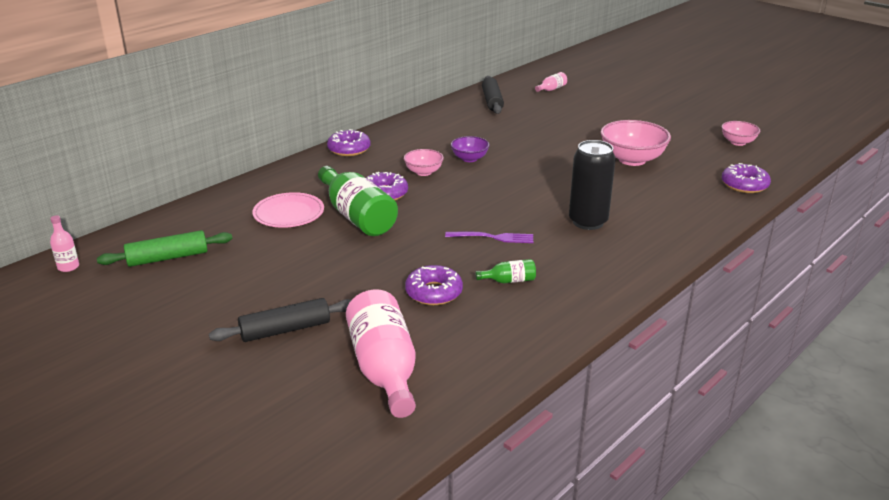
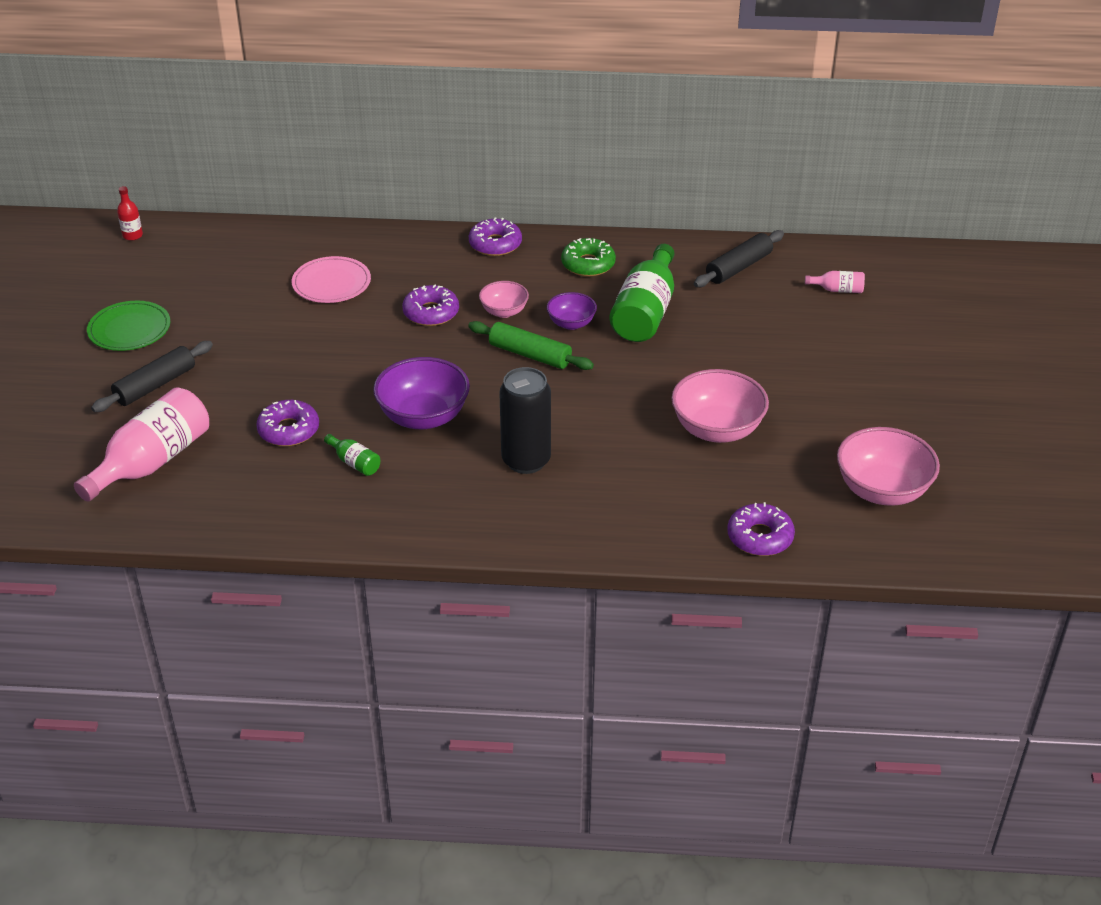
camera: 50 degrees right, 10 degrees up
pink bottle [50,215,79,272] -> red bottle [117,186,143,241]
green rolling pin [97,230,232,267] -> green rolling pin moved to [468,321,594,370]
black rolling pin [209,298,351,342] -> black rolling pin turned 75 degrees counterclockwise [91,341,213,412]
green bottle [318,166,398,236] -> green bottle moved to [610,244,674,342]
purple fork [445,232,533,243] -> purple bowl [373,357,470,429]
pink bowl [721,121,760,146] -> pink bowl [837,427,940,506], size x1.76
none -> green plate [87,301,170,351]
none -> green donut [561,238,616,277]

